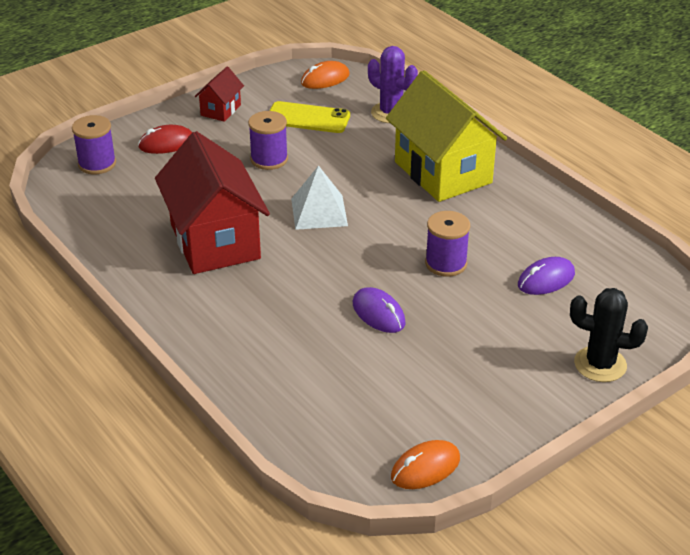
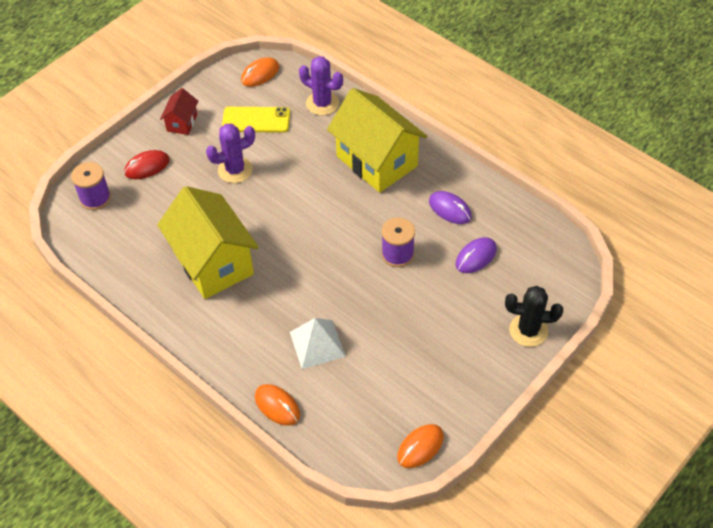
camera: 10 degrees left, 15 degrees up
red house [155,131,270,274] -> yellow house [157,186,259,299]
purple spool [248,111,288,170] -> purple cactus [206,123,255,183]
white pyramid [291,165,348,230] -> white pyramid moved to [290,318,346,369]
purple mouse [353,287,406,333] -> purple mouse moved to [429,191,472,224]
none -> orange mouse [255,384,300,426]

